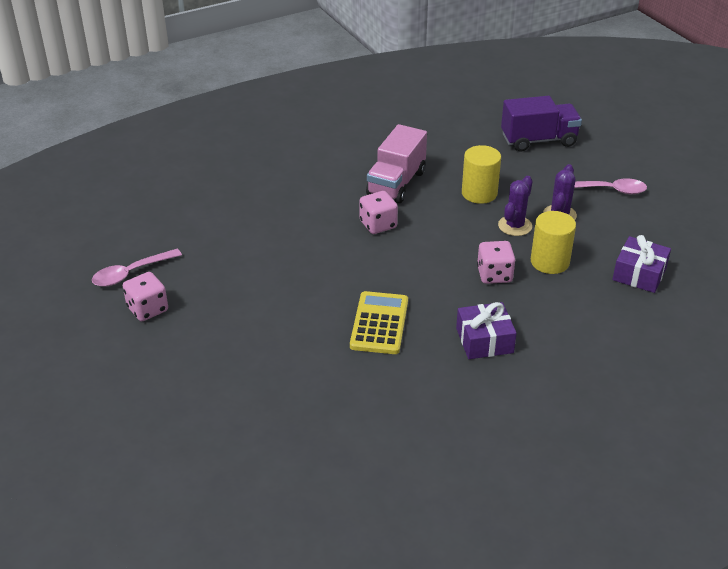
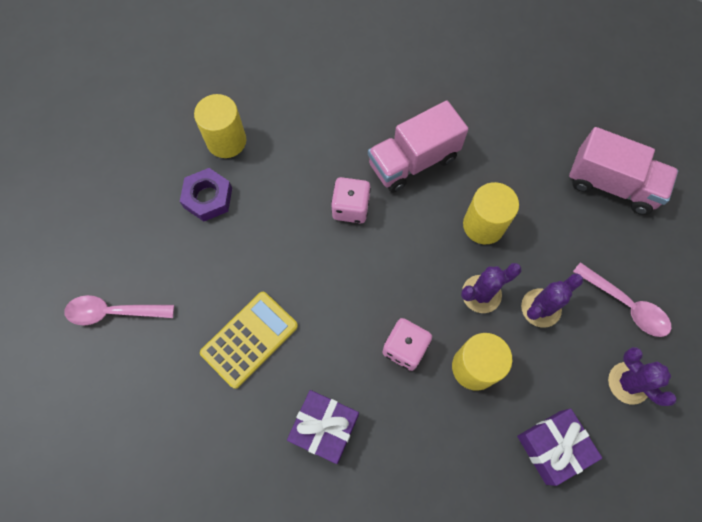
camera: 35 degrees right, 30 degrees up
pink spoon [92,249,182,287] -> pink spoon moved to [64,295,174,326]
pink dice [123,272,168,321] -> none
purple truck [501,96,582,152] -> pink truck [569,127,678,215]
none -> purple nut [180,168,232,222]
none -> yellow cylinder [194,94,246,158]
none -> purple cactus [608,347,677,406]

